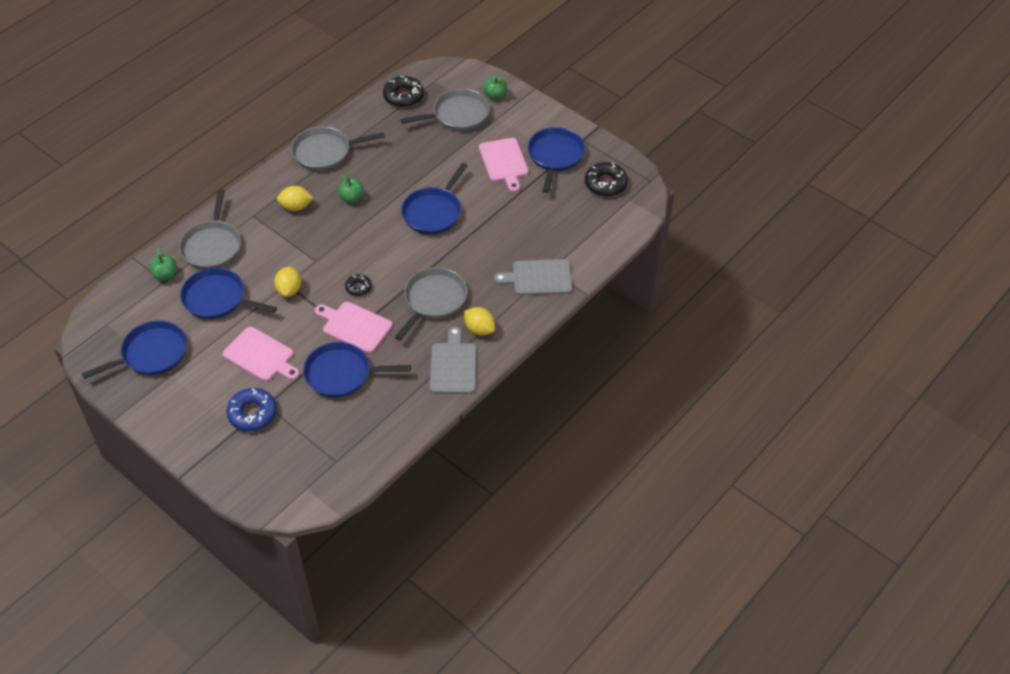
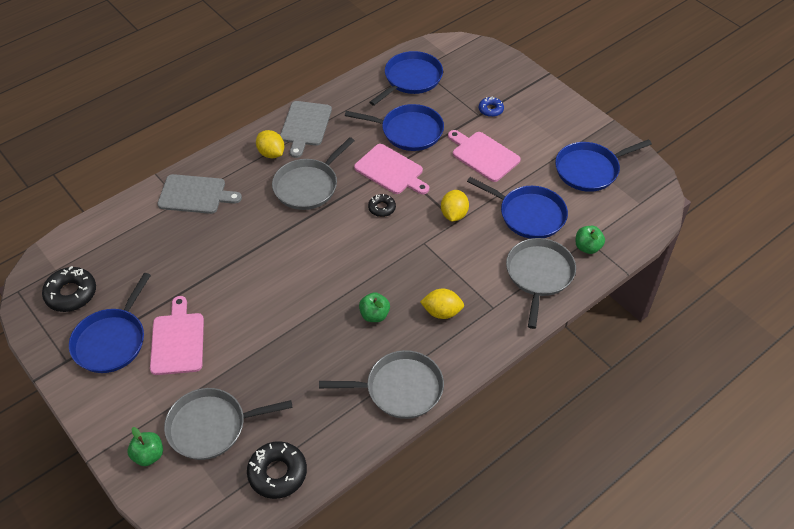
camera: 170 degrees left, 0 degrees up
blue donut [226,388,277,431] -> blue donut [479,97,504,117], size x0.57
blue pan [401,163,468,234] -> blue pan moved to [370,51,443,106]

